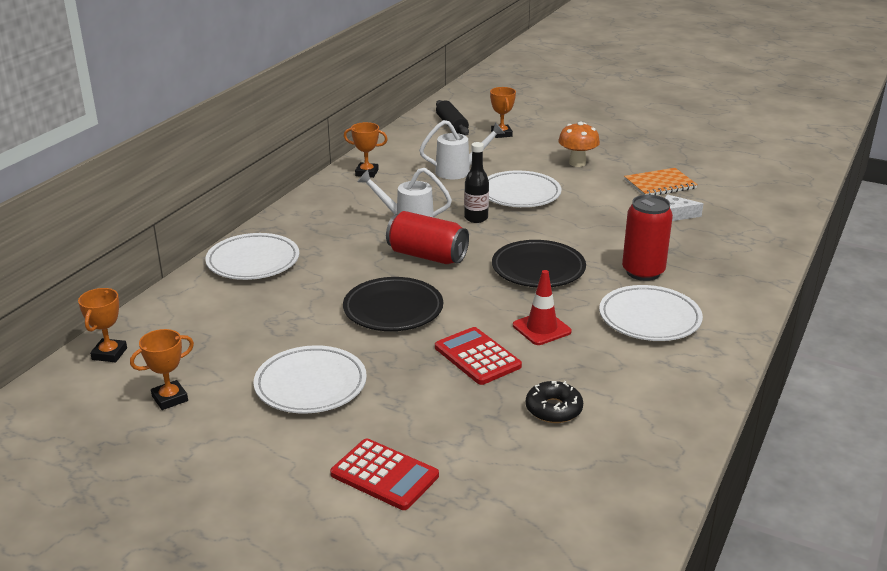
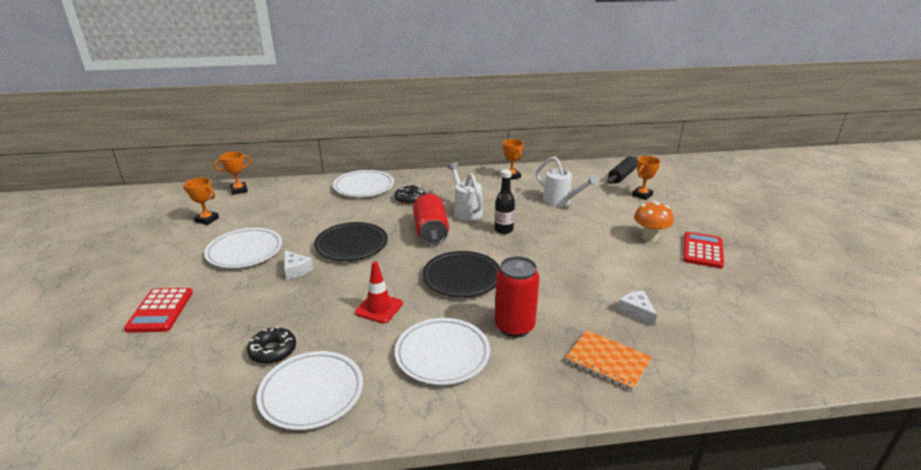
camera: 55 degrees right, 0 degrees up
red calculator [435,327,522,385] -> red calculator moved to [683,232,724,268]
white plate [488,170,561,207] -> white plate moved to [256,351,363,430]
orange notebook [624,168,698,195] -> orange notebook moved to [565,330,652,391]
none -> white cheese [284,250,313,280]
none -> black donut [394,185,426,205]

